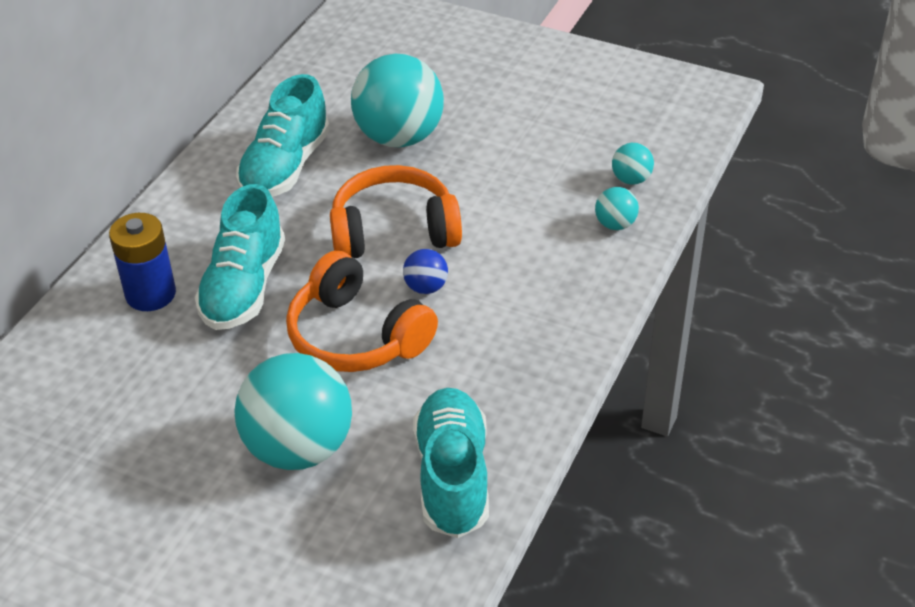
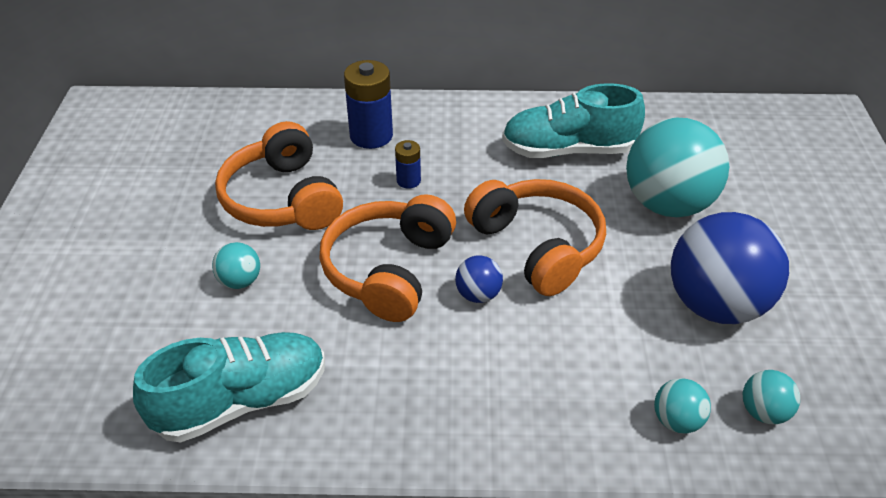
camera: 65 degrees right, 0 degrees up
turquoise shoe [195,184,285,330] -> blue battery [395,140,421,189]
turquoise ball [234,353,352,470] -> turquoise ball [212,242,260,289], size x0.44
none -> orange headphones [215,121,343,230]
none -> blue ball [671,212,789,324]

